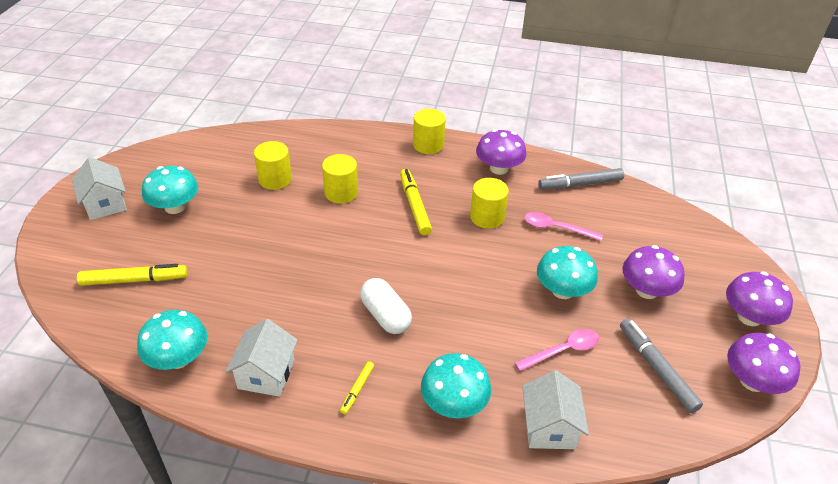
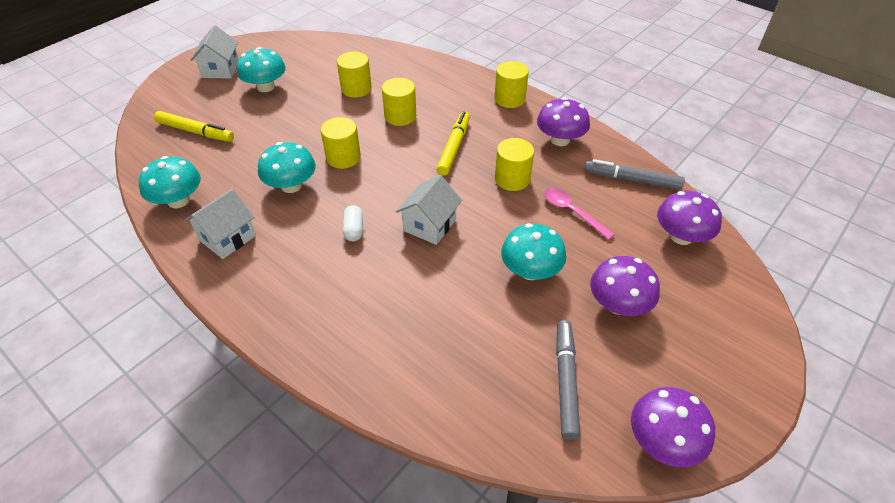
camera: 30 degrees right, 5 degrees up
yellow marker [340,361,374,414] -> none
white capsule [360,278,412,334] -> white capsule [343,205,363,242], size x0.64
turquoise mushroom [421,353,491,418] -> turquoise mushroom moved to [258,142,316,193]
pink spoon [515,329,599,371] -> none
white house [522,370,589,449] -> white house moved to [396,175,462,245]
purple mushroom [726,272,793,326] -> purple mushroom moved to [657,191,722,245]
none -> yellow cylinder [321,117,361,169]

